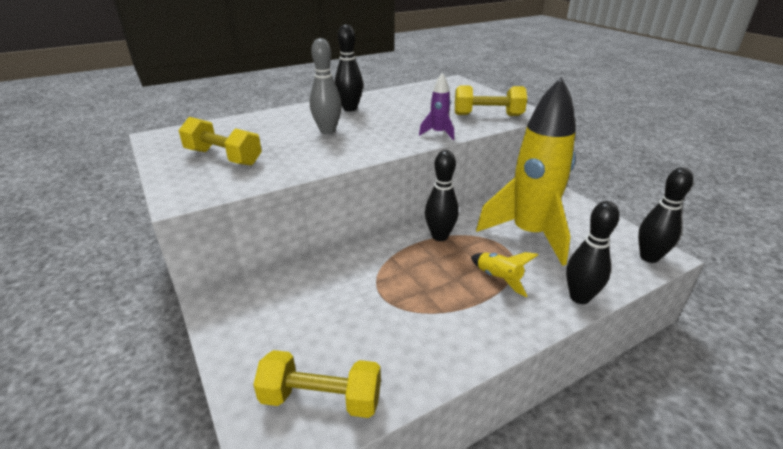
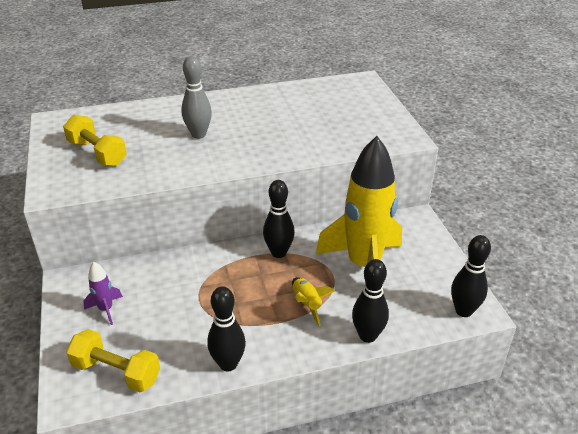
camera: 15 degrees right, 5 degrees up
black bowling pin [335,24,363,112] -> black bowling pin moved to [207,286,246,371]
purple rocket [419,73,454,140] -> purple rocket moved to [83,262,123,325]
yellow dumbbell [455,85,527,116] -> none

